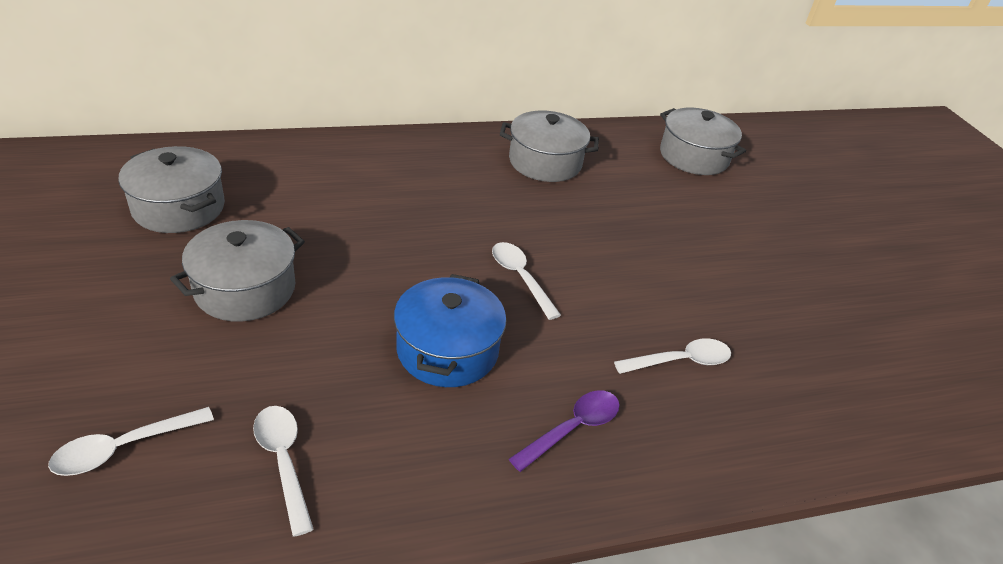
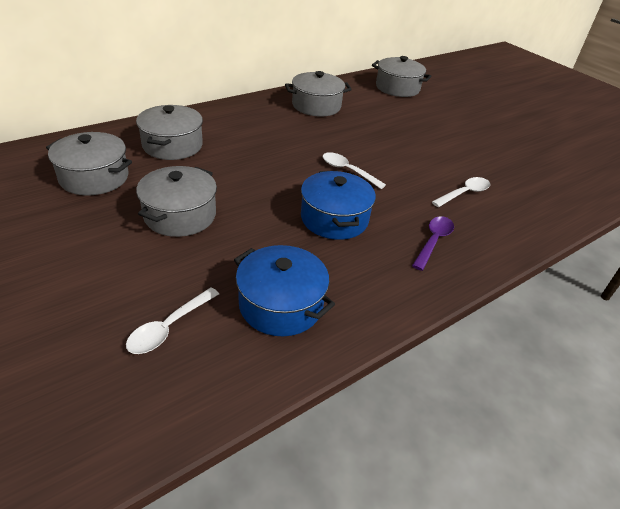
camera: 20 degrees left, 0 degrees up
white spoon [253,406,314,537] -> blue pot [234,245,335,336]
none -> grey pot [136,105,203,160]

